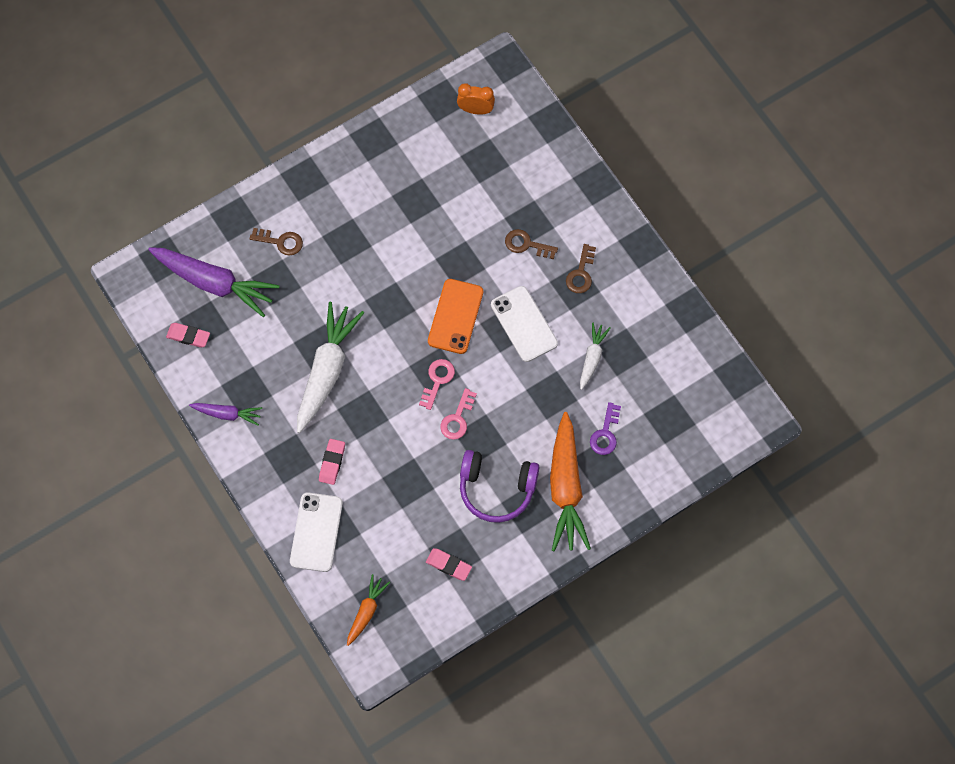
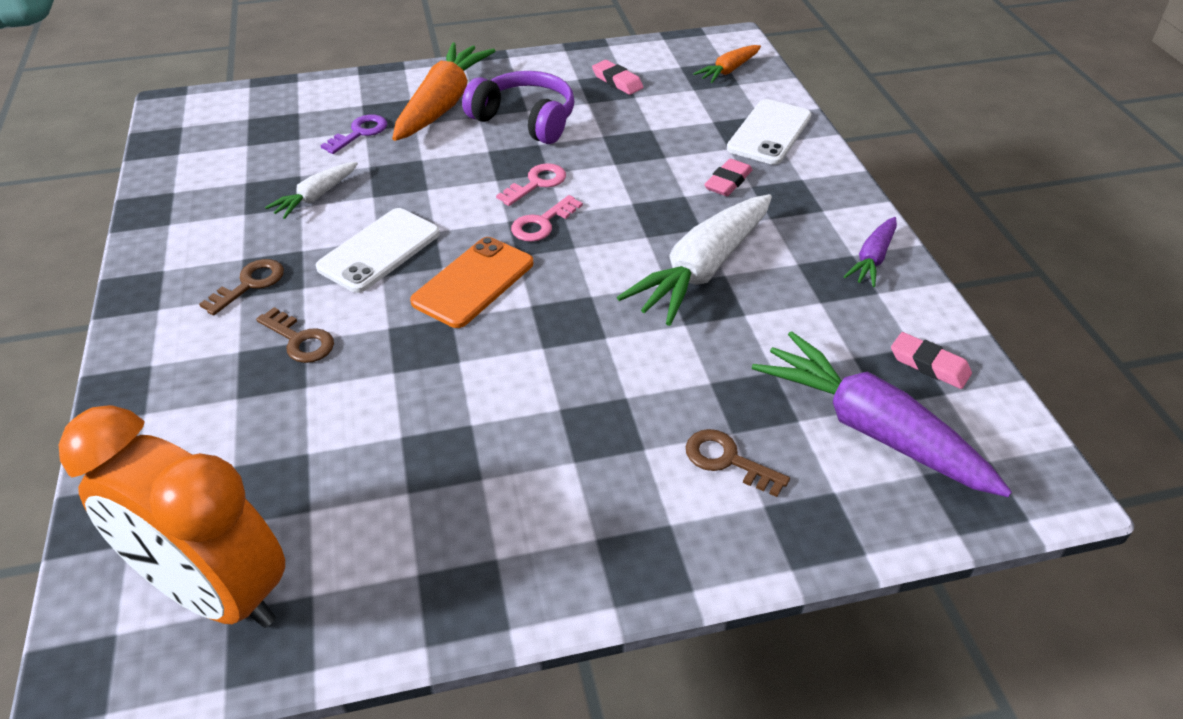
camera: 160 degrees left, 25 degrees down
purple carrot [189,403,262,426] -> purple carrot turned 90 degrees counterclockwise [844,217,897,287]
orange clock [457,83,495,115] -> orange clock [59,405,285,628], size x2.24
white phone [491,286,558,362] -> white phone turned 45 degrees clockwise [316,208,440,293]

